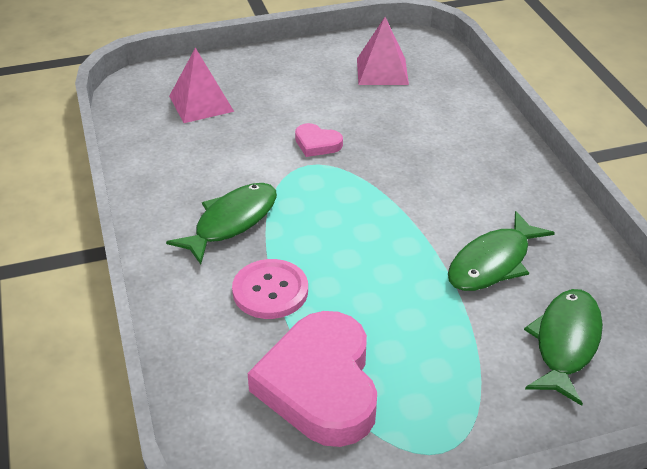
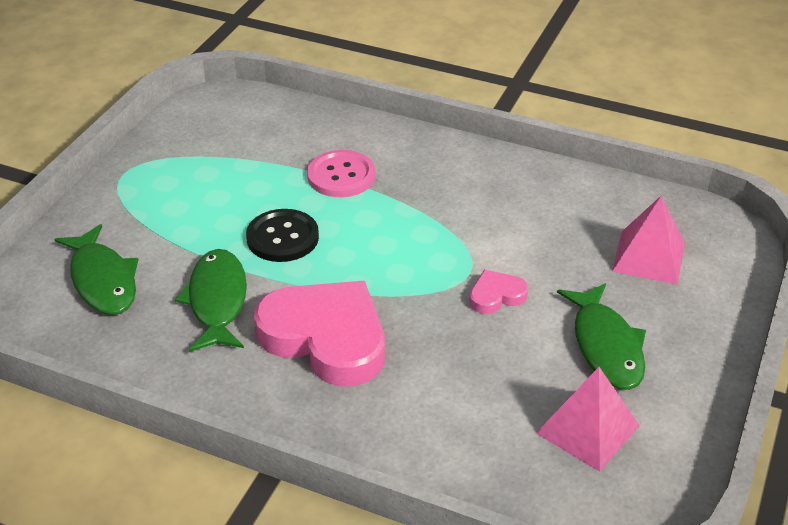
camera: 130 degrees right, 0 degrees up
green fish [166,183,277,264] -> green fish moved to [557,283,646,390]
pink heart [248,311,377,447] -> pink heart moved to [254,281,385,386]
none -> black button [246,209,319,262]

